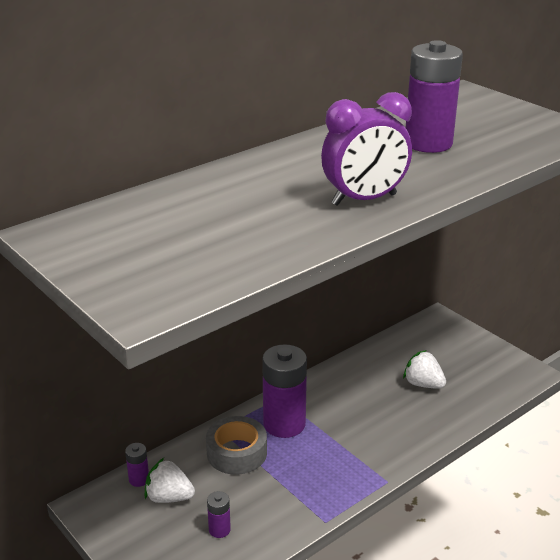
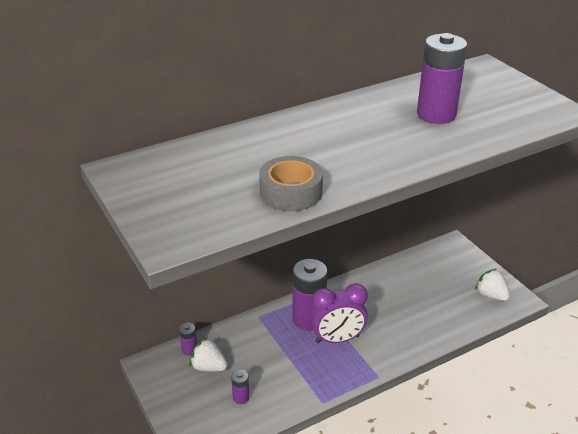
camera: 10 degrees right, 5 degrees up
grey tape [206,416,267,475] -> grey tape moved to [259,156,323,211]
purple clock [321,92,412,206] -> purple clock moved to [310,283,368,343]
white strawberry [403,350,446,389] -> white strawberry moved to [475,269,510,301]

